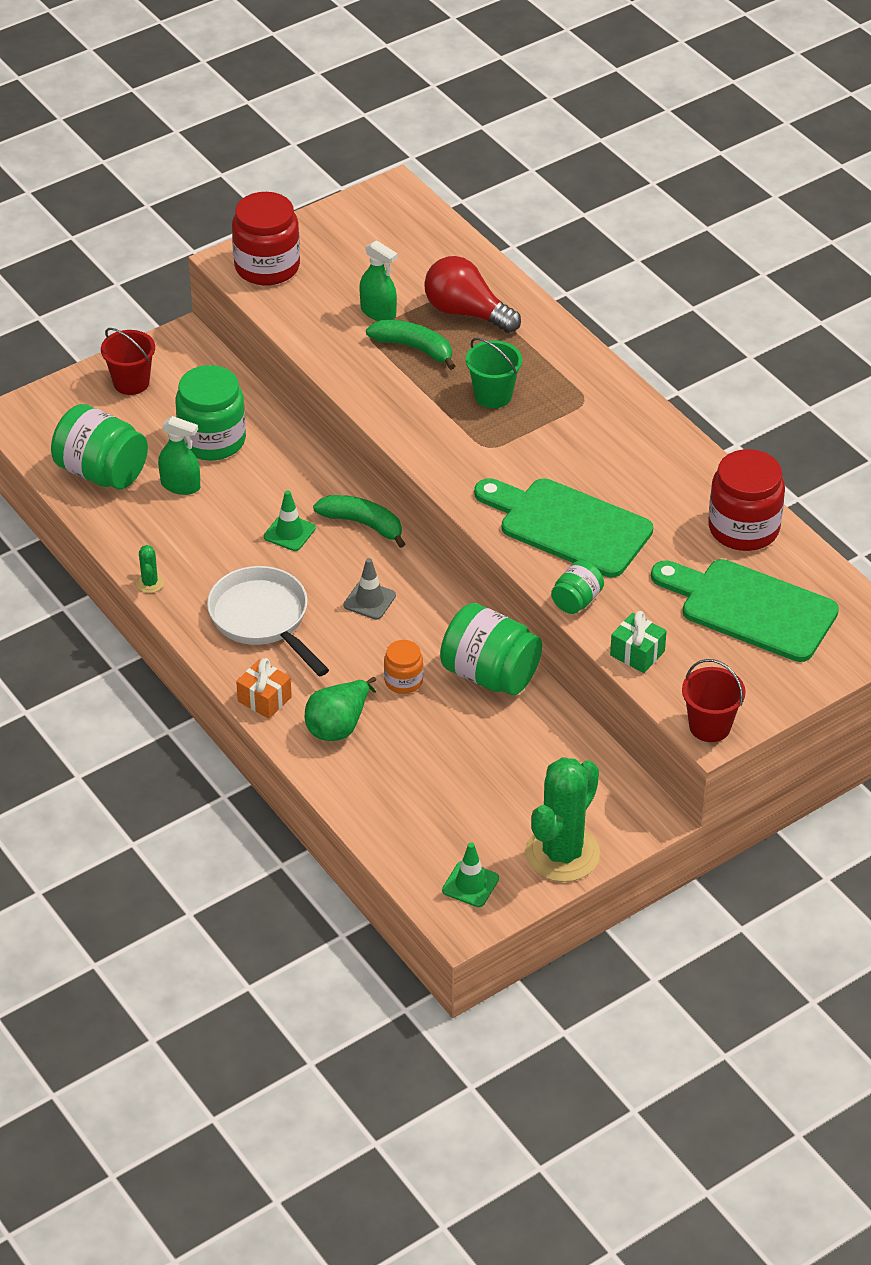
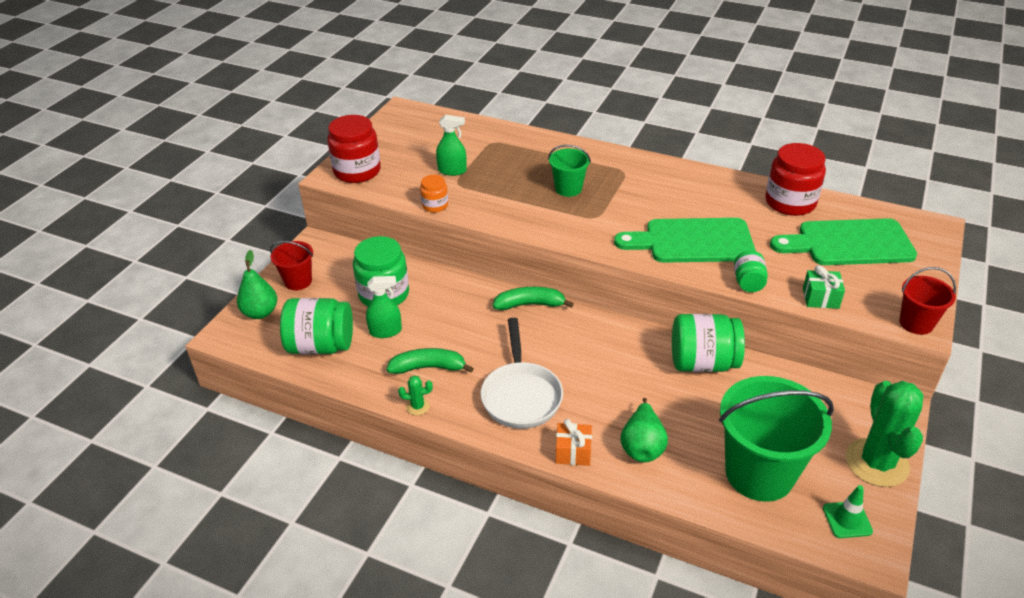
camera: 30 degrees left, 5 degrees down
green cactus [136,545,164,593] -> green cactus turned 60 degrees counterclockwise [398,376,433,415]
white pan [207,566,329,677] -> white pan turned 120 degrees counterclockwise [481,318,563,429]
green traffic cone [264,490,316,551] -> none
grey traffic cone [344,558,396,620] -> none
green banana [366,320,455,370] -> green banana moved to [386,348,474,374]
orange jar [384,640,423,694] -> orange jar moved to [420,175,448,212]
red light bulb [424,256,521,333] -> none
none -> green pear [237,250,277,319]
none -> green bucket [719,376,834,502]

